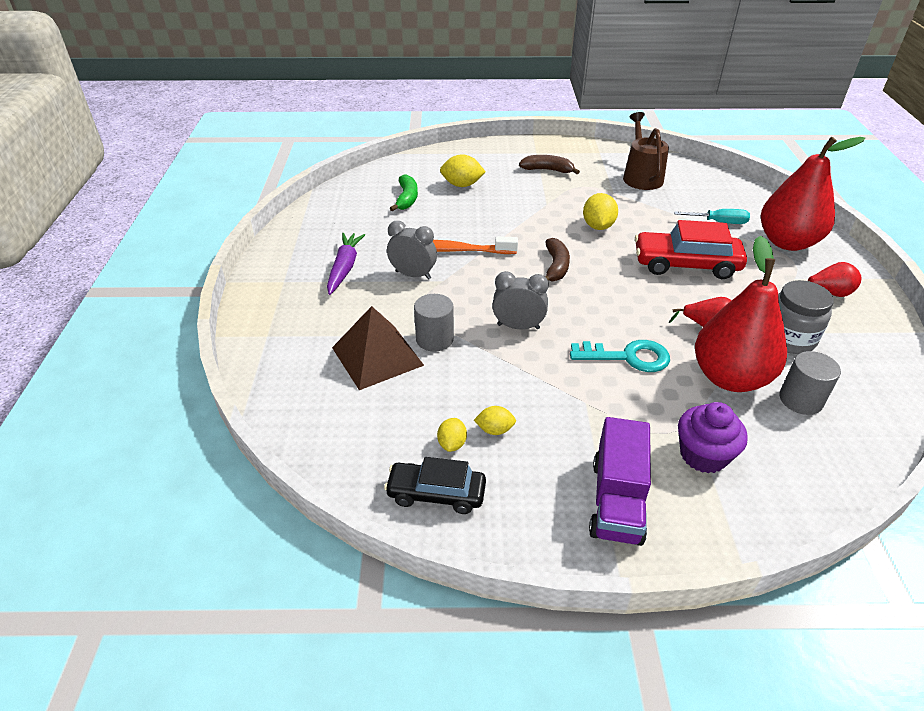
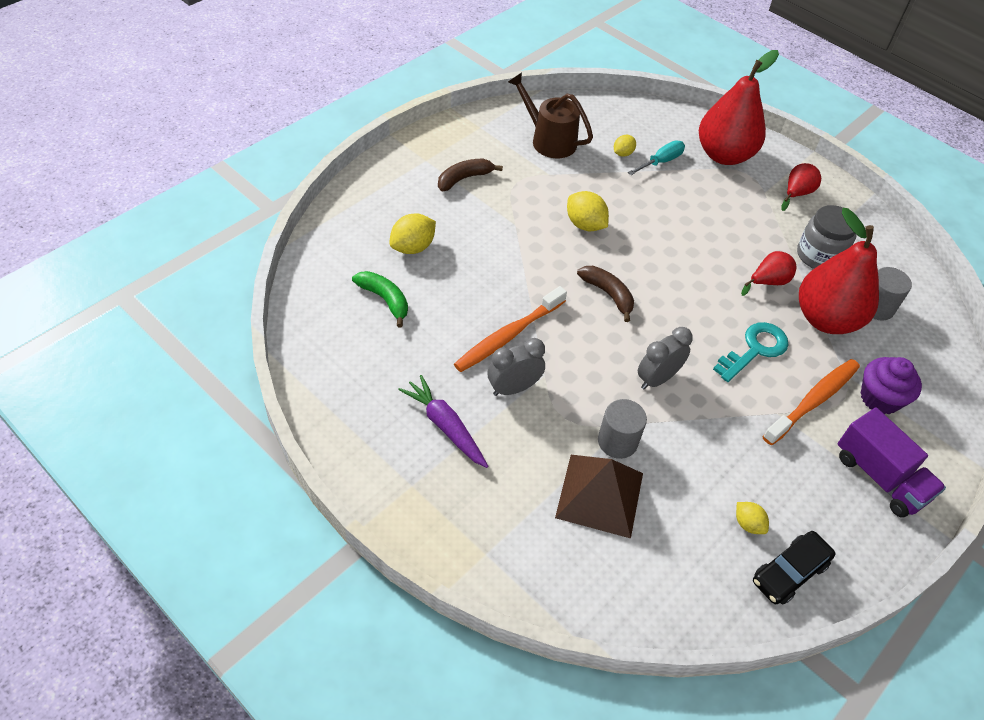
camera: 50 degrees left, 10 degrees up
yellow lemon [474,406,516,435] -> yellow lemon moved to [614,135,636,157]
red car [635,220,747,279] -> none
none -> orange toothbrush [762,359,860,445]

